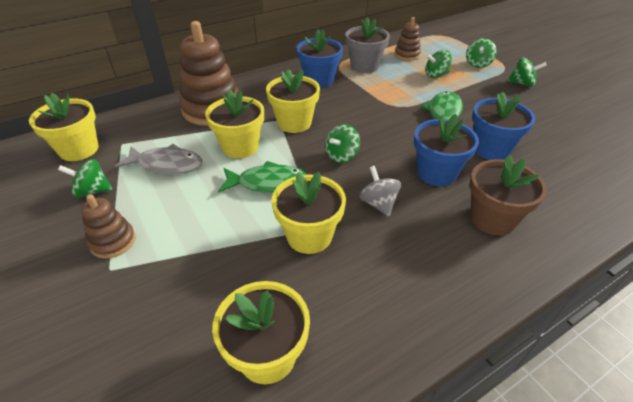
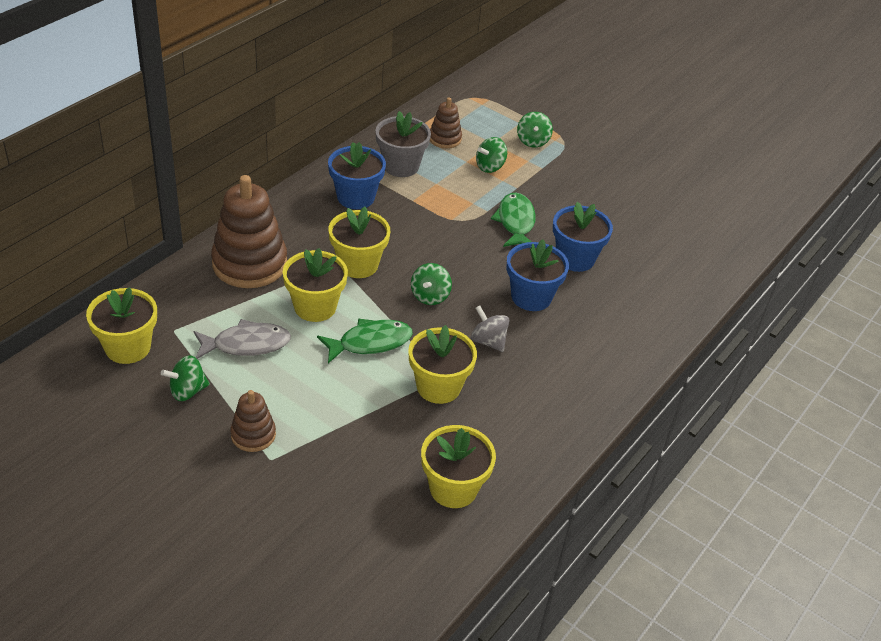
camera: 25 degrees left, 0 degrees up
brown flower pot [470,155,547,235] -> none
green spinning top [507,58,547,87] -> none

